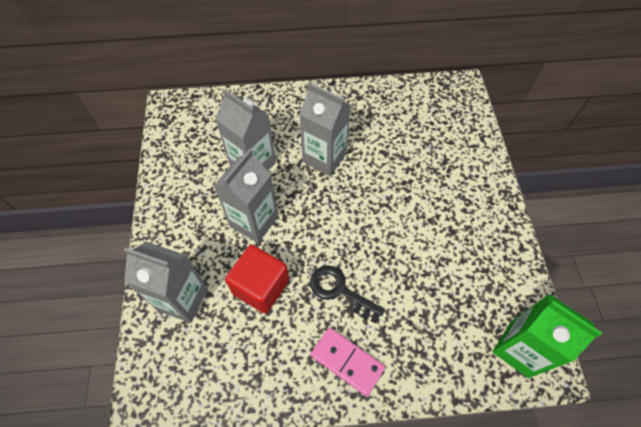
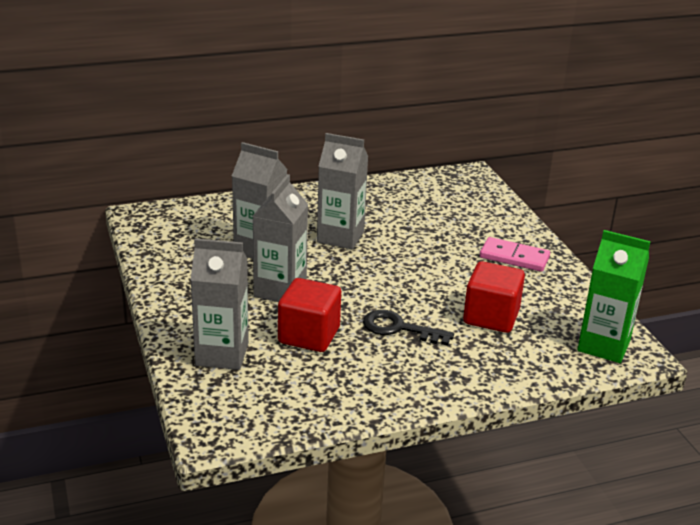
camera: 15 degrees left, 30 degrees down
pink domino [311,328,385,396] -> pink domino moved to [480,237,550,272]
none -> red cube [463,261,525,333]

